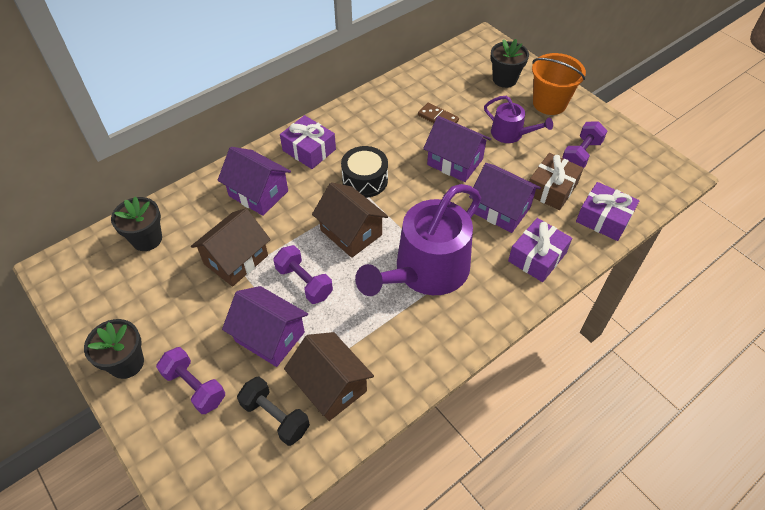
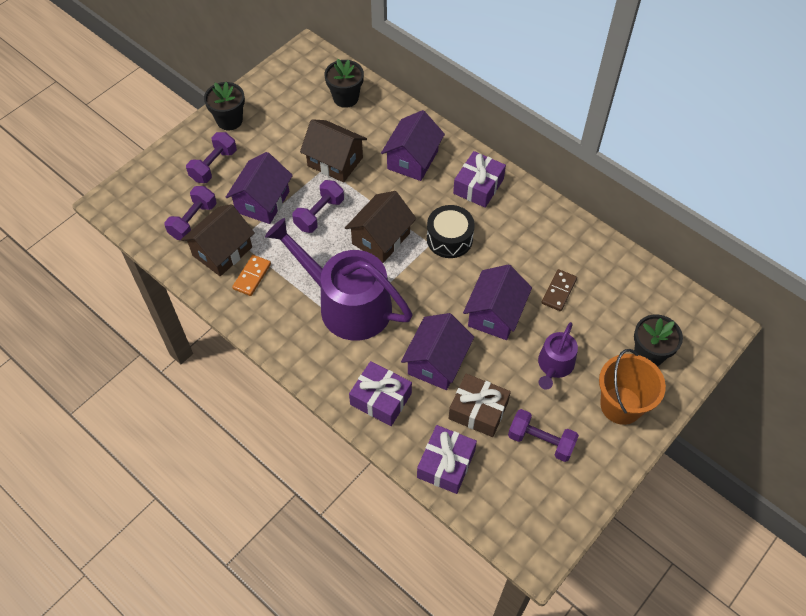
camera: 80 degrees right, 5 degrees up
black dumbbell [237,376,310,446] -> purple dumbbell [164,186,217,240]
none -> orange domino [232,255,271,296]

